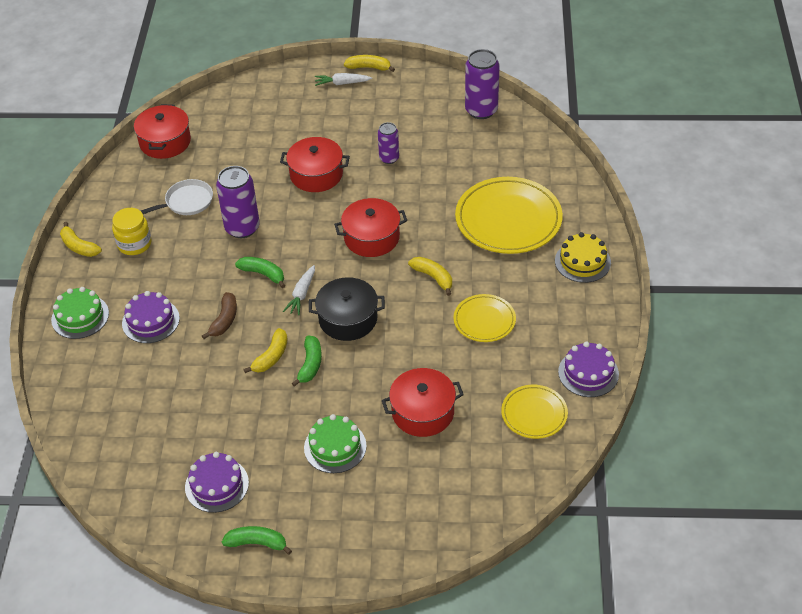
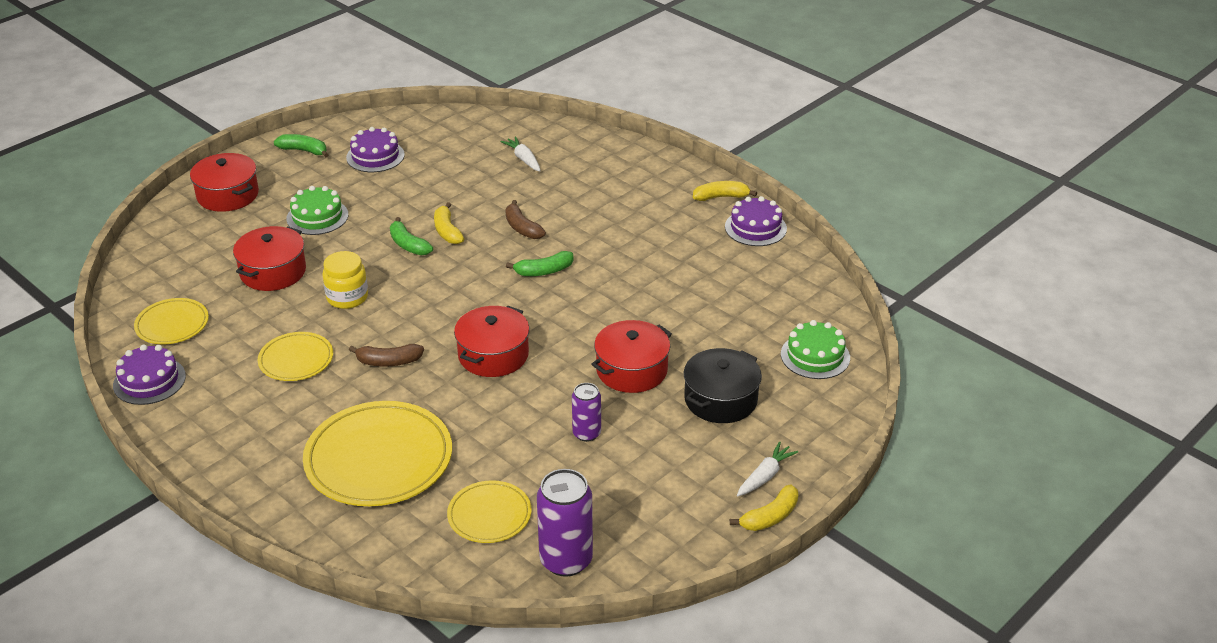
camera: 130 degrees right, 10 degrees down
green cake [51,287,109,339] -> green cake moved to [781,320,850,379]
yellow jar [112,208,151,255] -> yellow jar moved to [322,251,368,309]
purple cake [122,291,180,343] -> purple cake moved to [725,196,787,246]
red pot [134,104,191,159] -> red pot moved to [190,153,259,212]
white pan [141,179,213,215] -> none
purple can [216,166,260,238] -> none
green banana [222,526,292,555] -> green banana turned 120 degrees counterclockwise [274,134,329,157]
white carrot [283,265,315,315] -> white carrot moved to [500,136,541,172]
black pot [309,277,385,341] -> black pot moved to [684,348,762,423]
yellow banana [408,257,452,296] -> brown banana [349,344,424,366]
yellow cake [555,232,611,283] -> none
none -> yellow plate [447,480,532,543]

